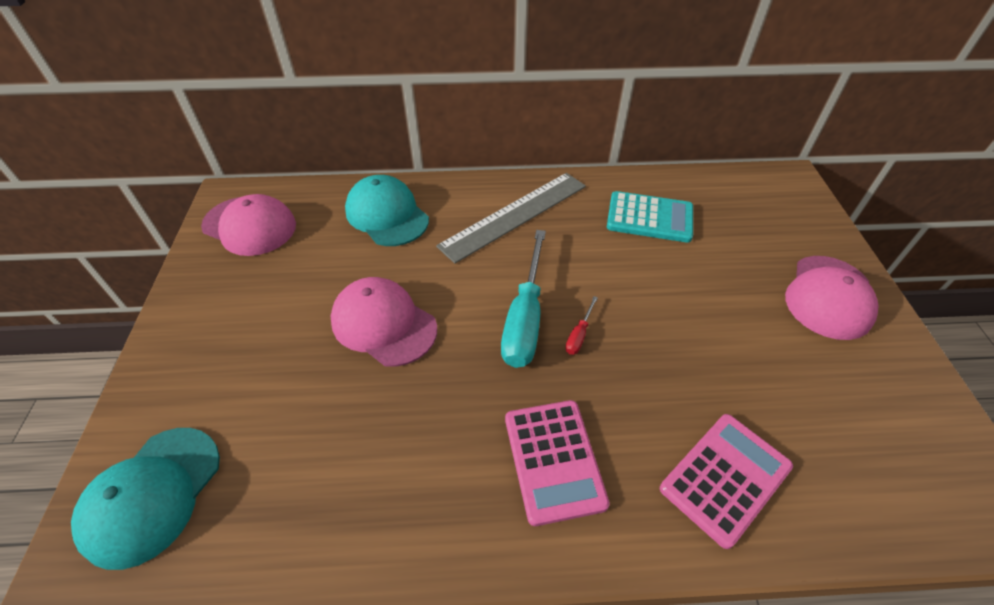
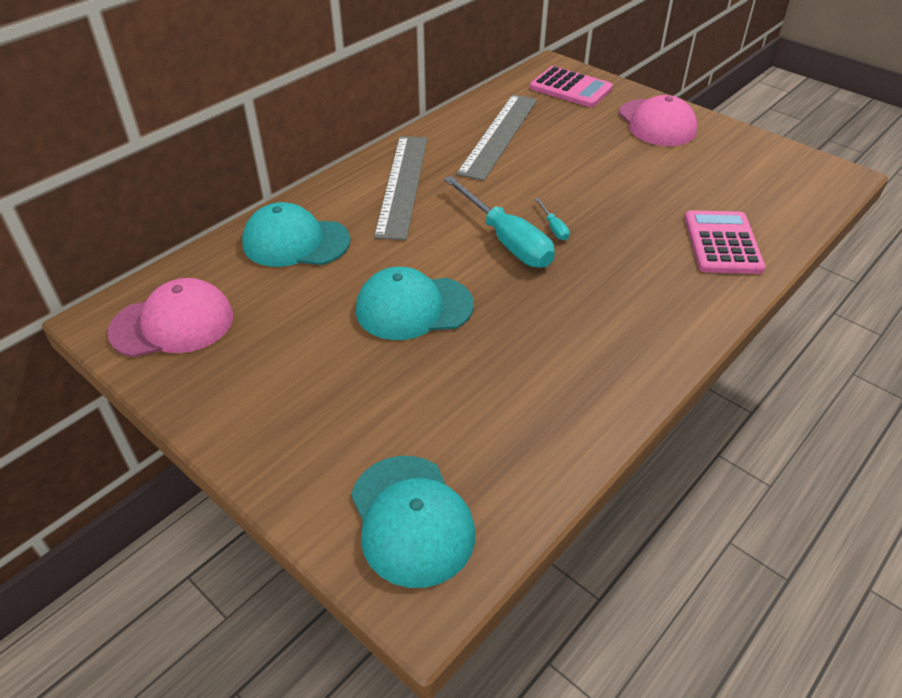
camera: 45 degrees left, 5 degrees down
pink cap [331,277,437,367] -> turquoise cap [356,267,474,340]
pink calculator [505,400,610,526] -> pink calculator moved to [530,66,613,107]
red screwdriver [565,296,598,355] -> turquoise screwdriver [535,198,570,240]
turquoise calculator [607,191,693,243] -> grey ruler [456,95,537,181]

